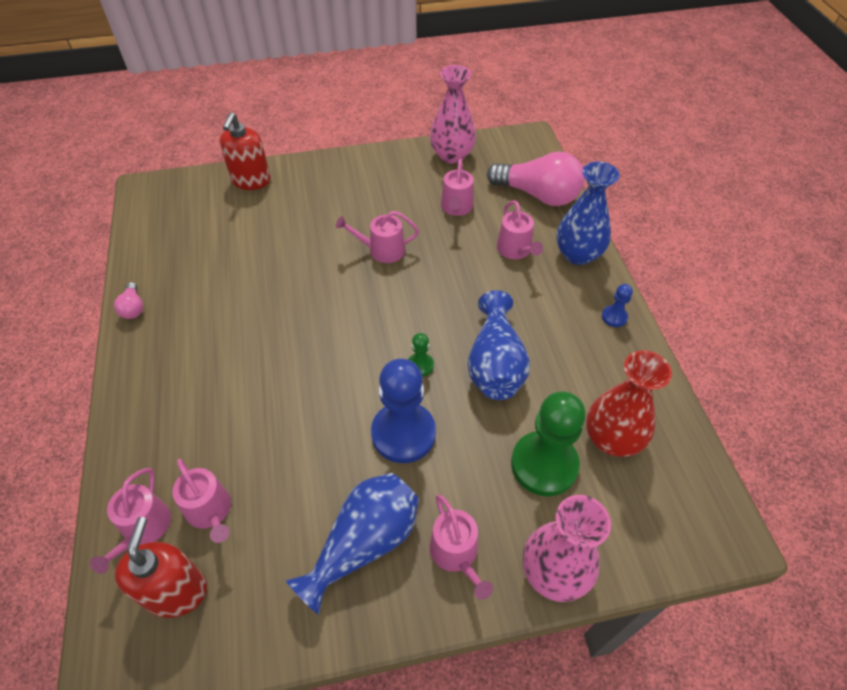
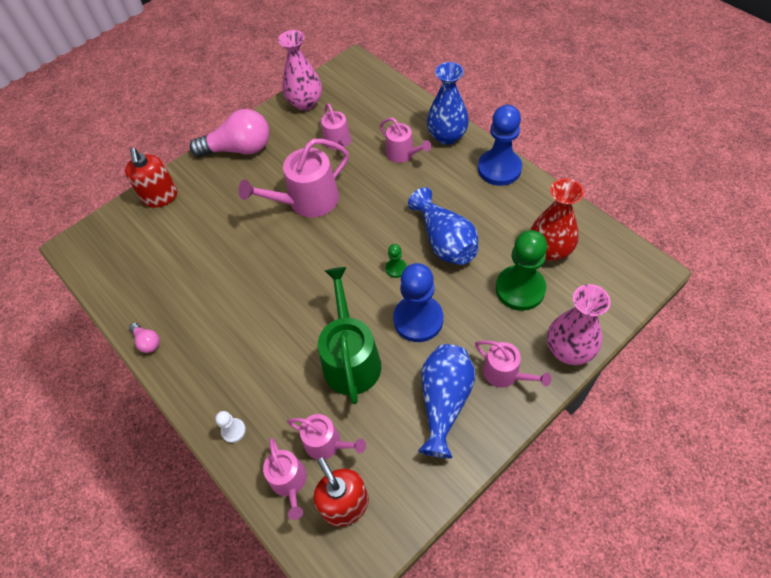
camera: 25 degrees left, 5 degrees up
pink watering can [336,211,419,263] -> pink watering can [238,139,349,217], size x1.70
pink light bulb [487,152,585,206] -> pink light bulb moved to [189,109,269,157]
blue pawn [602,284,633,327] -> blue pawn [478,105,522,186], size x2.23
none -> white pawn [215,411,246,443]
none -> green watering can [318,267,381,404]

